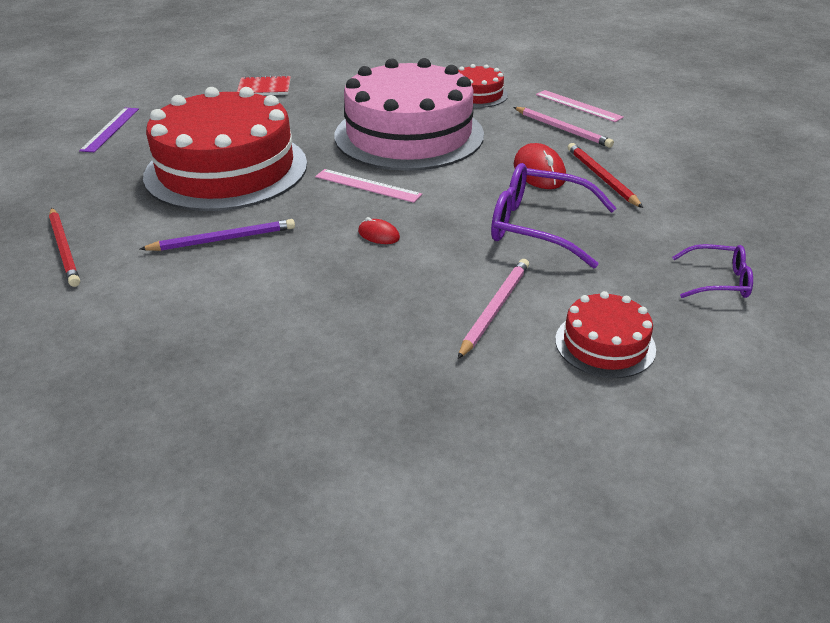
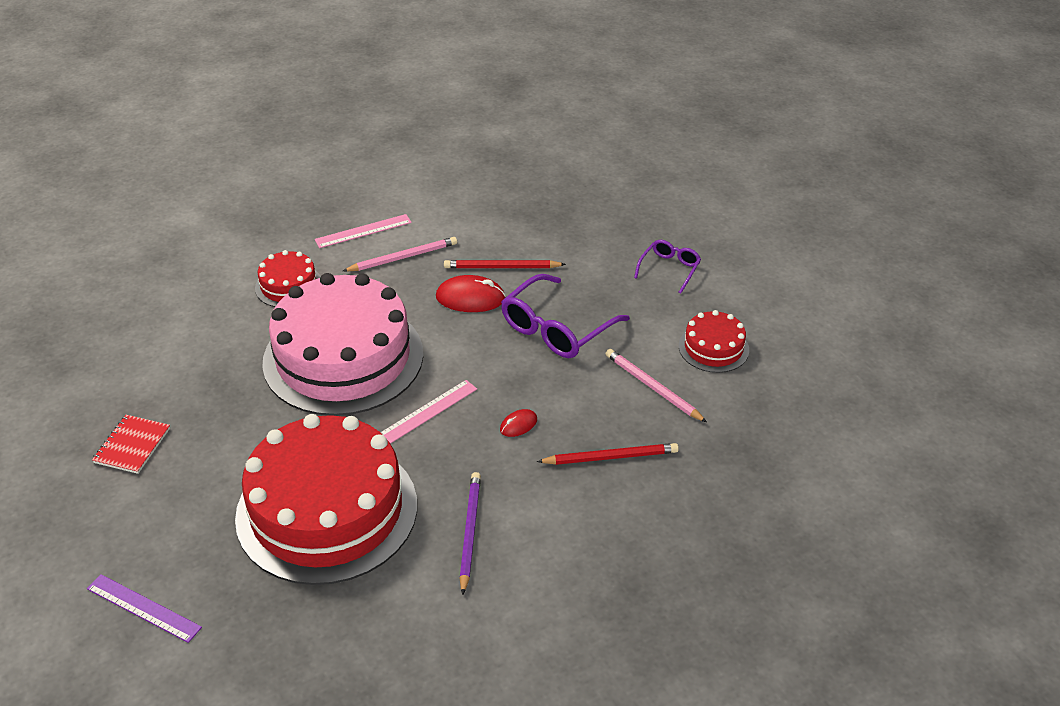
camera: 70 degrees left, 5 degrees up
red pencil [49,208,80,287] -> red pencil moved to [537,443,679,465]

